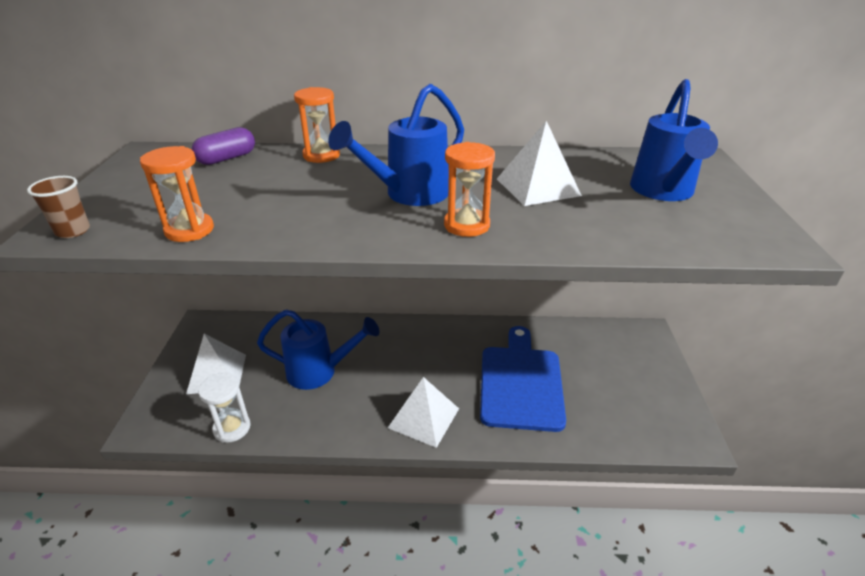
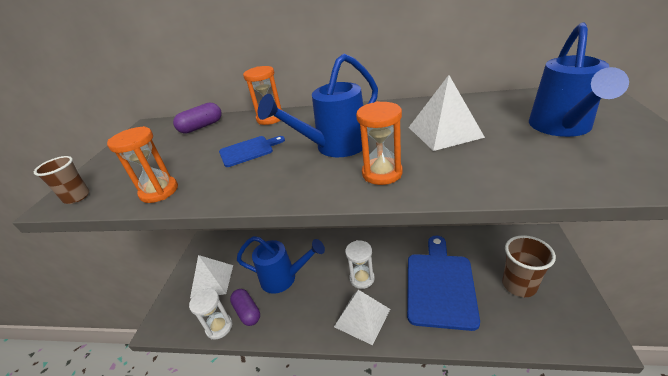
camera: 10 degrees right, 0 degrees up
none -> blue cutting board [219,136,285,167]
none -> purple capsule [230,289,260,326]
none -> white hourglass [345,240,375,289]
none -> brown cup [502,235,556,297]

